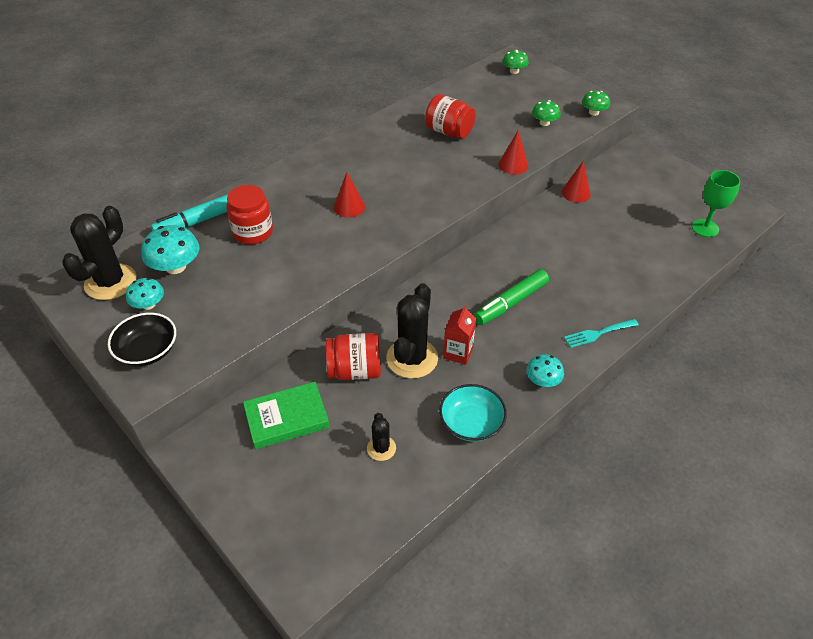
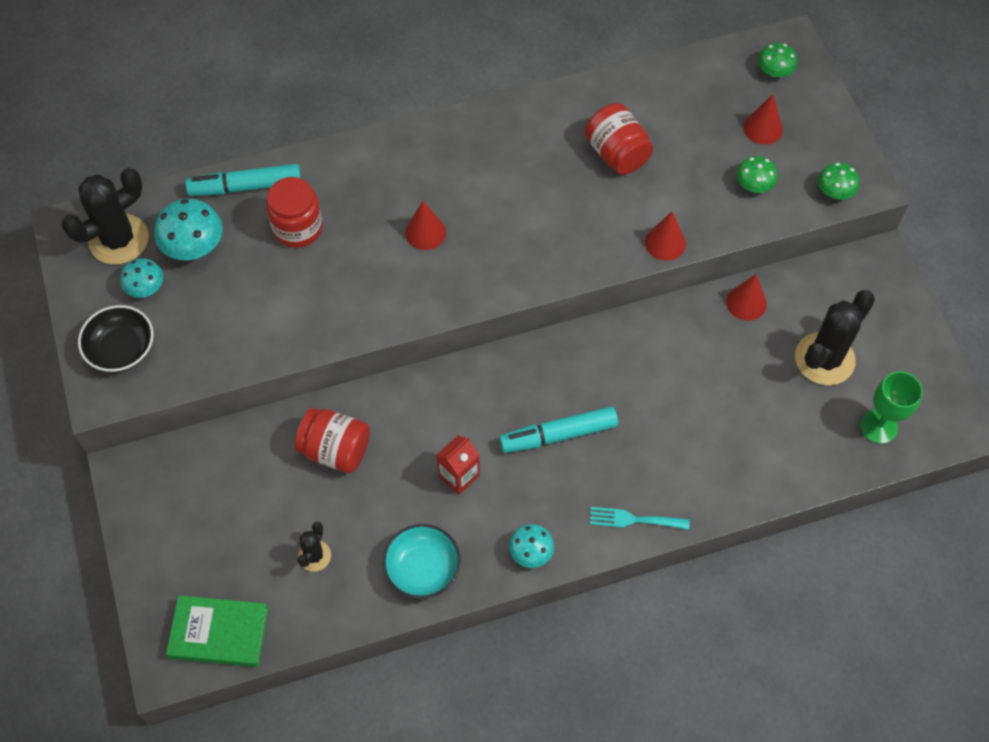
camera: 25 degrees right, 15 degrees up
green book [243,382,330,449] -> green book moved to [166,595,269,667]
black cactus [386,283,438,379] -> black cactus moved to [795,290,875,385]
green marker [474,269,549,325] -> turquoise marker [499,406,618,453]
none -> red cone [743,94,783,145]

